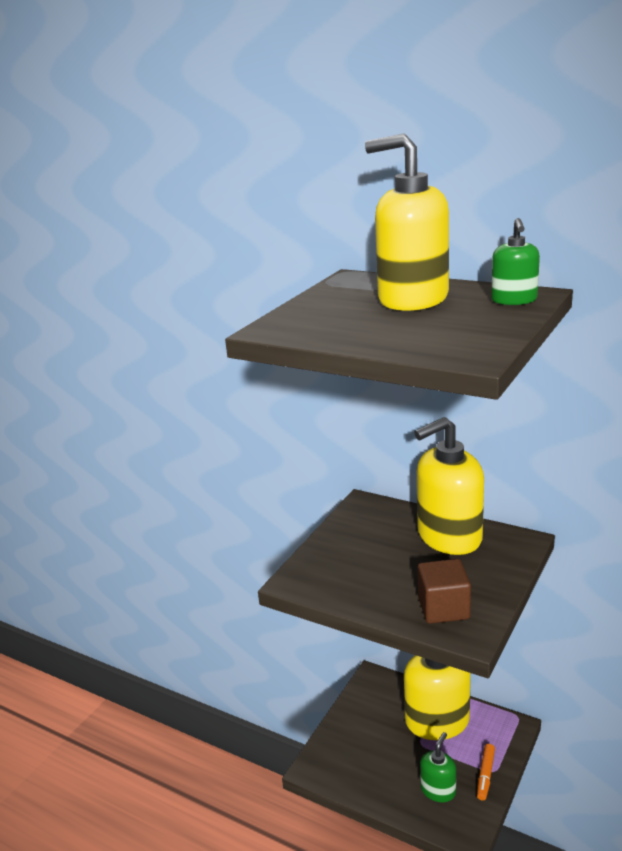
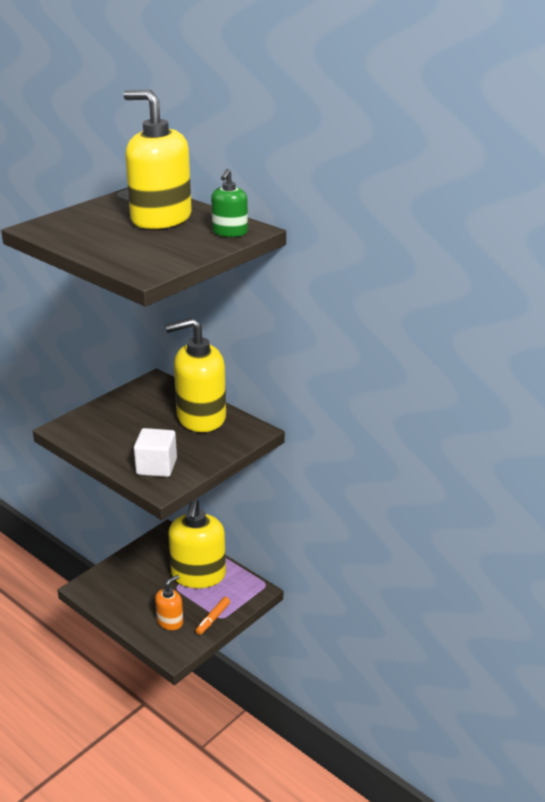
camera: 10 degrees right, 5 degrees up
brown cube [418,559,471,624] -> white cube [134,428,177,477]
green soap dispenser [420,732,456,802] -> orange soap dispenser [155,575,183,630]

